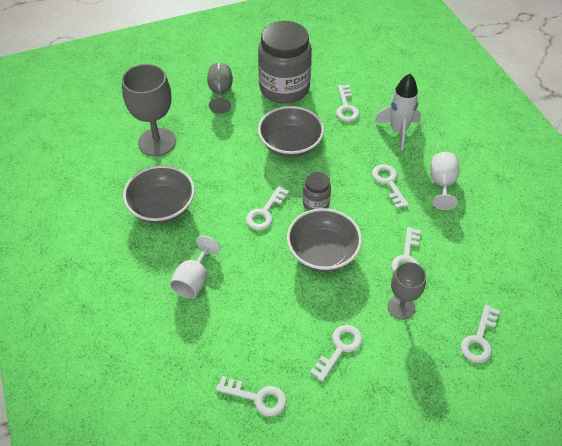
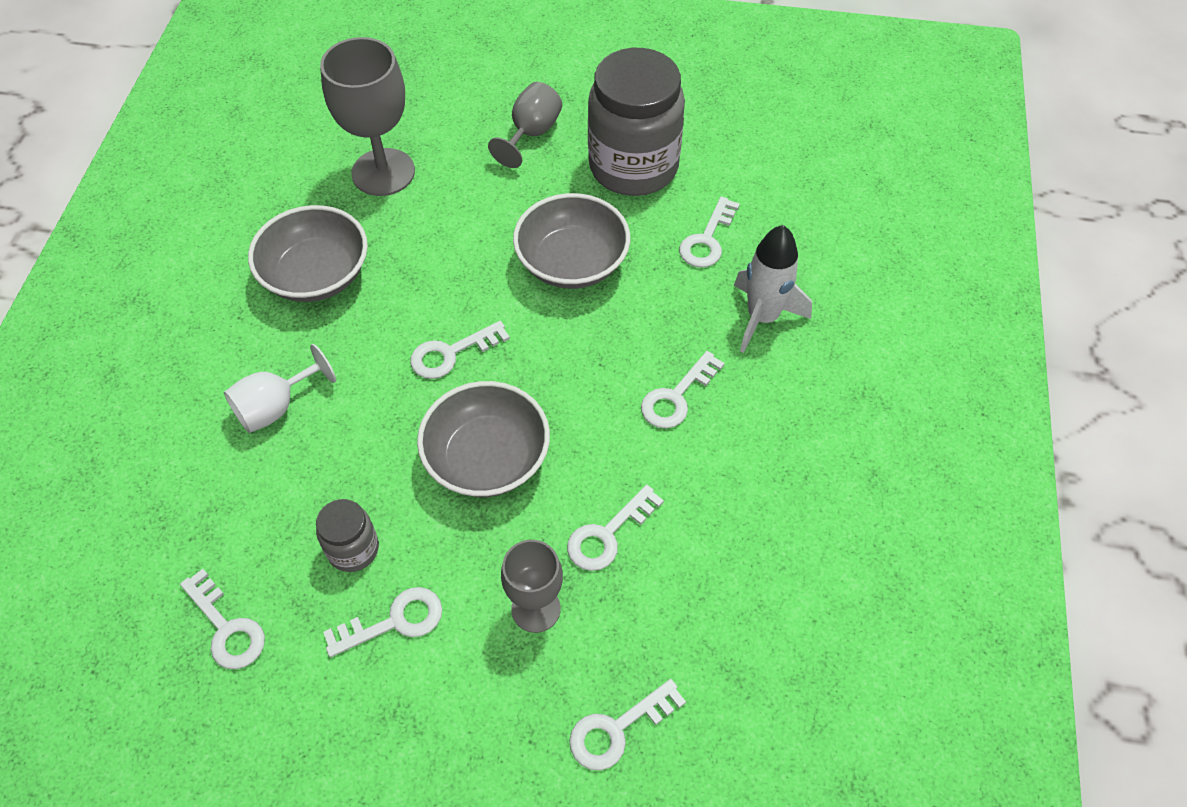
camera: 30 degrees right, 5 degrees up
grey jar [303,172,331,210] -> grey jar moved to [316,499,379,572]
white key [372,164,409,209] -> white key turned 150 degrees counterclockwise [641,351,725,428]
white goblet [430,152,459,210] -> none

